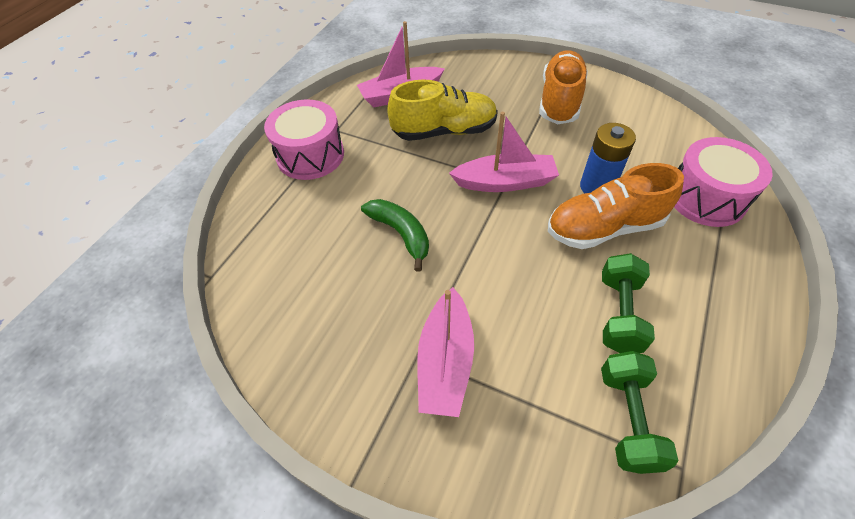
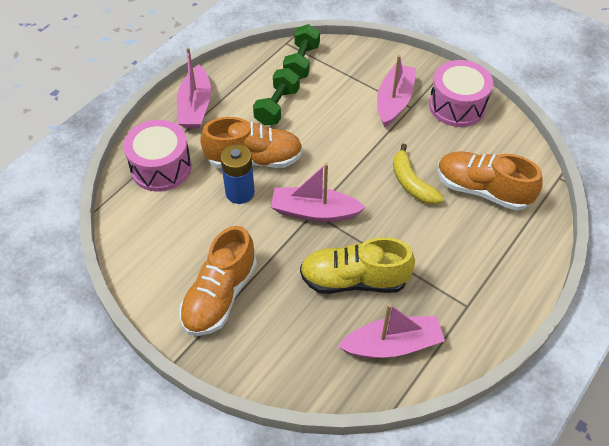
camera: 170 degrees left, 0 degrees up
pink drum [264,99,344,180] -> pink drum moved to [429,60,493,127]
green banana [361,199,429,272] -> yellow banana [393,144,444,205]
none -> pink boat [177,47,211,129]
none -> orange shoe [437,151,543,211]

